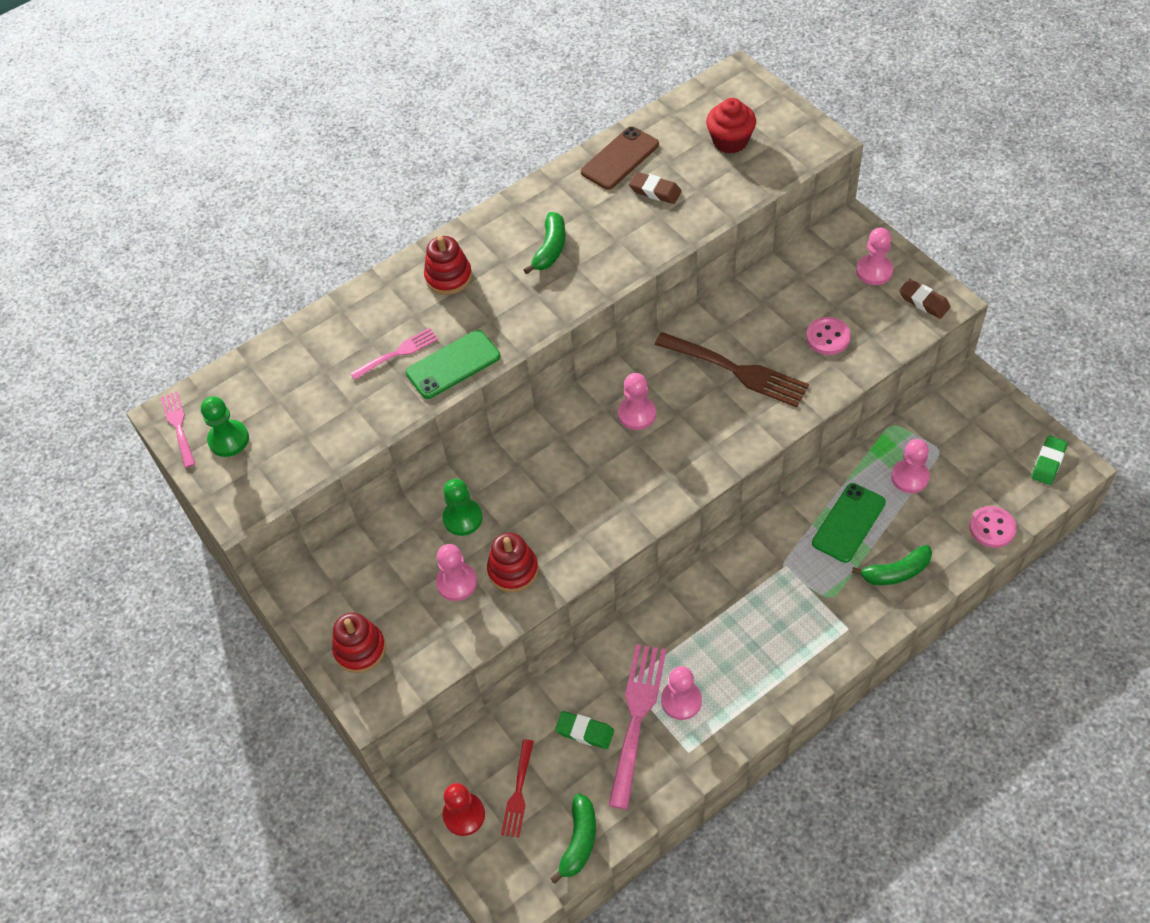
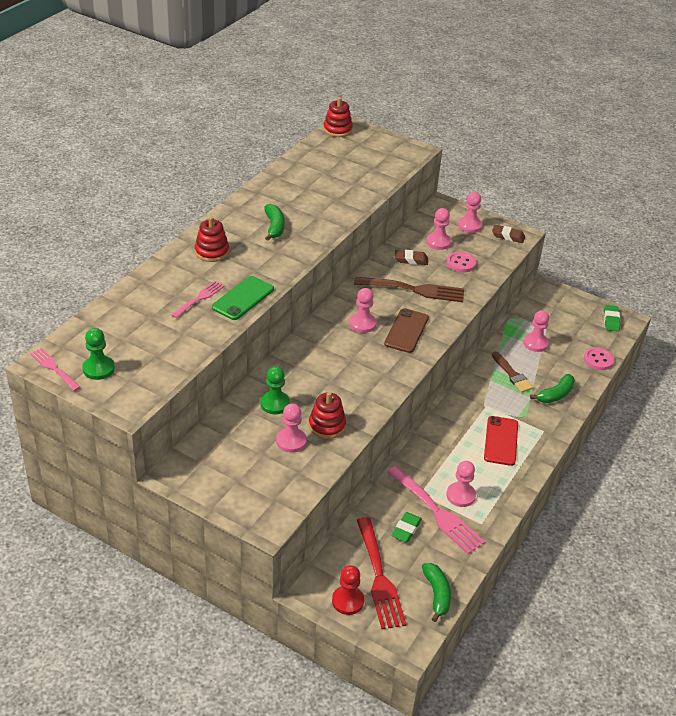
camera: 30 degrees left, 15 degrees down
red stacking toy [332,613,386,673] -> red stacking toy moved to [323,97,353,137]
red fork [501,739,534,837] -> red fork [357,517,406,629], size x1.79
green eraser [555,711,614,749] -> green eraser turned 60 degrees counterclockwise [391,512,422,543]
brown phone [581,126,659,190] -> brown phone moved to [384,308,429,353]
pink fork [608,644,666,810] -> pink fork turned 150 degrees clockwise [387,466,485,554]
brown eraser [629,172,682,204] -> brown eraser moved to [395,250,428,265]
red cupcake [706,98,756,154] -> none
green phone [812,483,886,563] -> brown brush [492,352,533,393]
none -> pink pawn [426,208,451,250]
none -> red phone [484,416,518,466]

